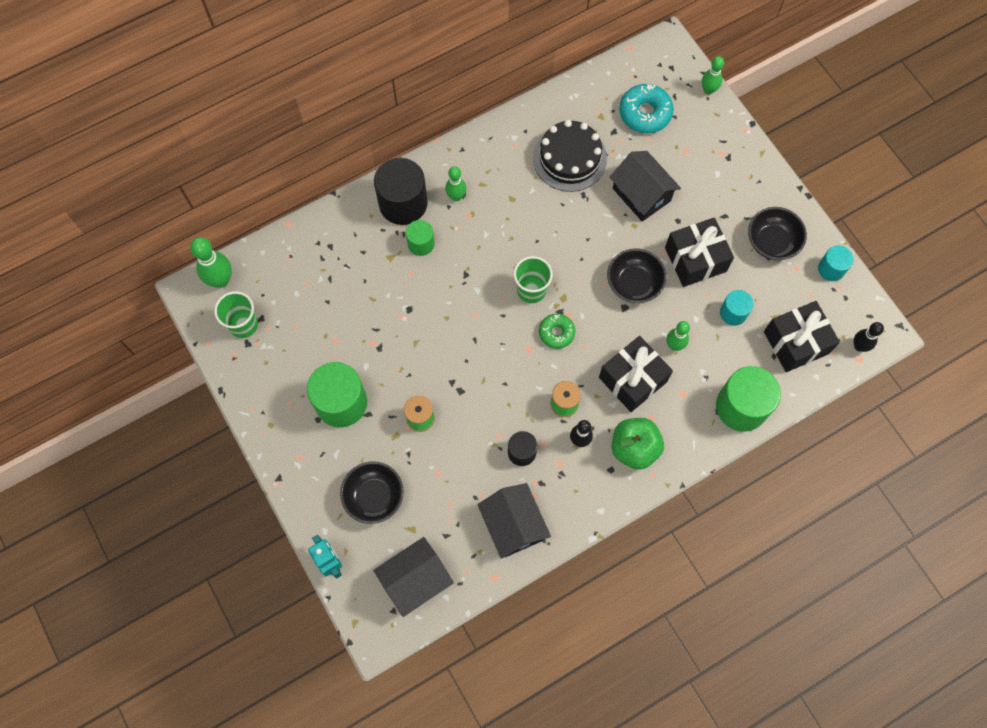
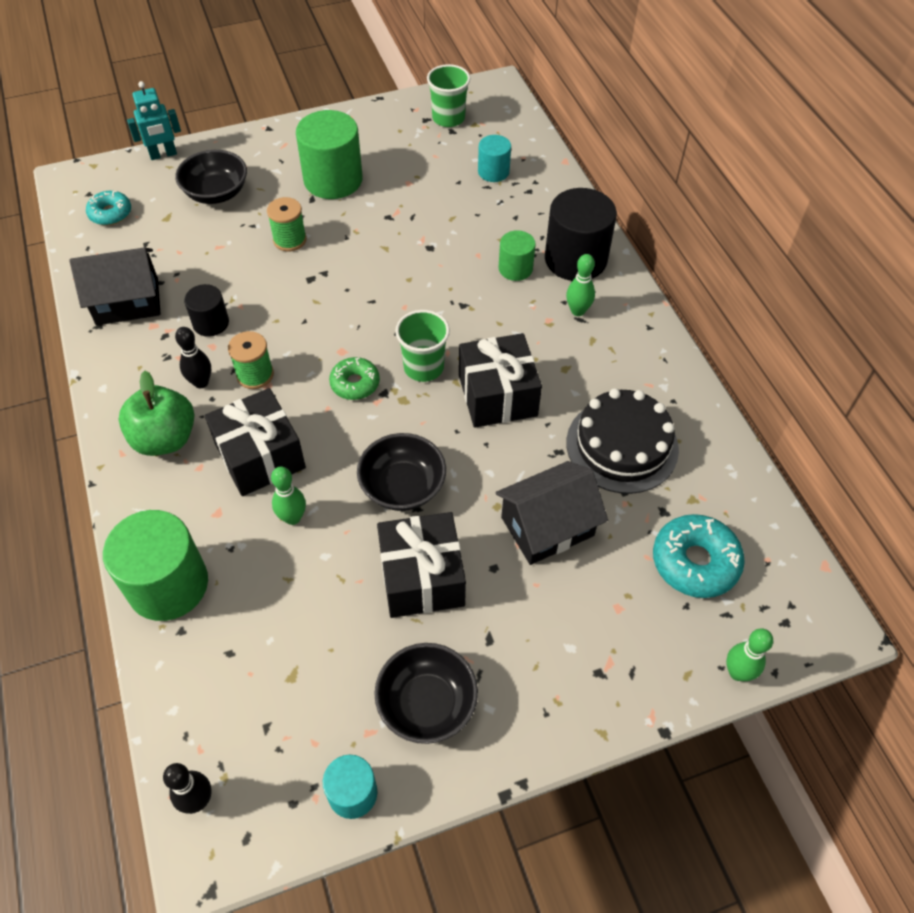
camera: 100 degrees right, 15 degrees down
green bowling pin [190,237,232,288] -> none
black house [374,537,454,617] -> turquoise donut [86,191,131,225]
turquoise cylinder [720,290,754,326] -> turquoise cylinder moved to [478,135,511,182]
black gift [764,301,840,372] -> black gift moved to [459,333,542,428]

